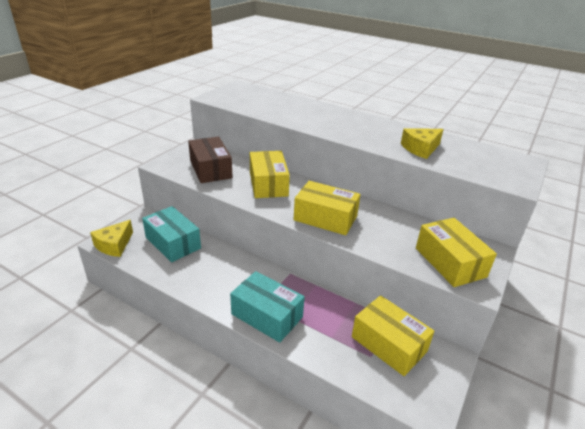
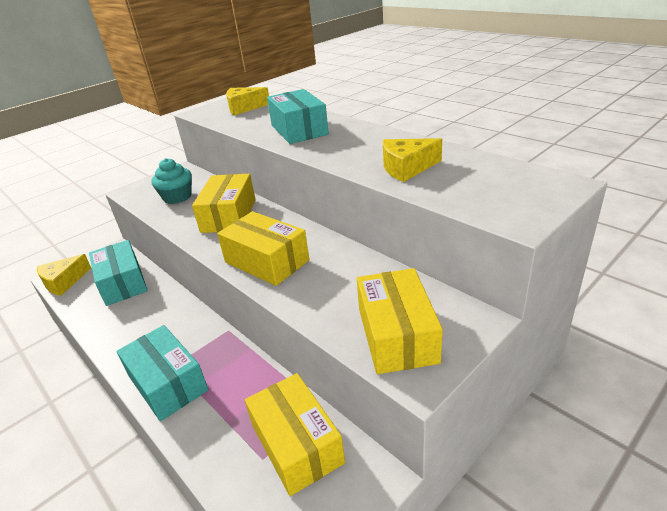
camera: 20 degrees right, 0 degrees up
brown box [188,137,233,183] -> turquoise cupcake [151,158,192,204]
none -> yellow cheese [226,87,269,116]
none -> turquoise box [267,89,329,144]

